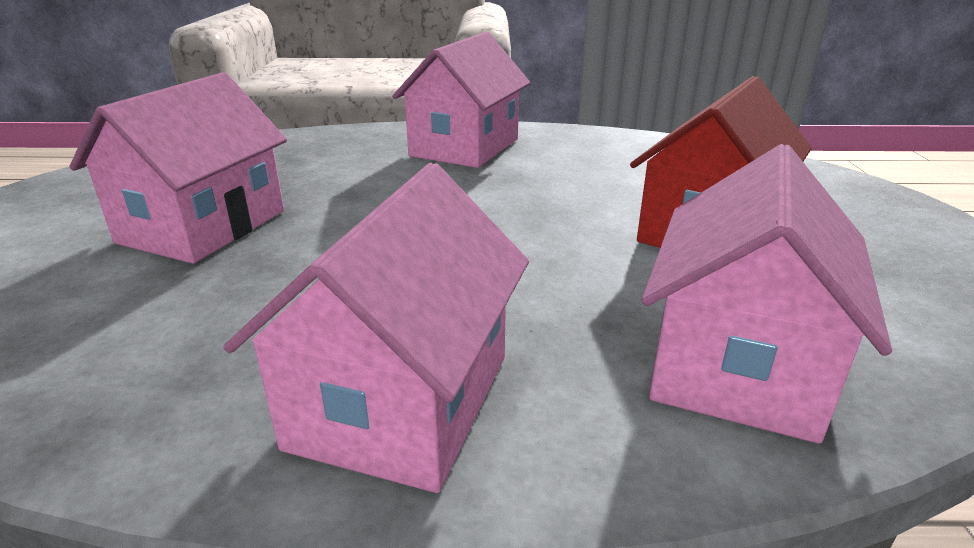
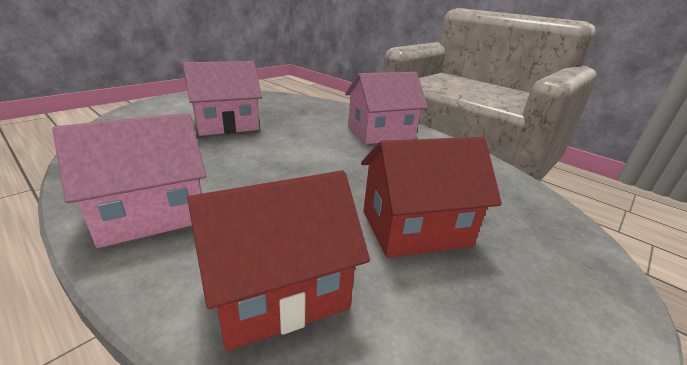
camera: 40 degrees right, 0 degrees up
pink house [641,144,892,444] -> red house [188,170,370,352]

